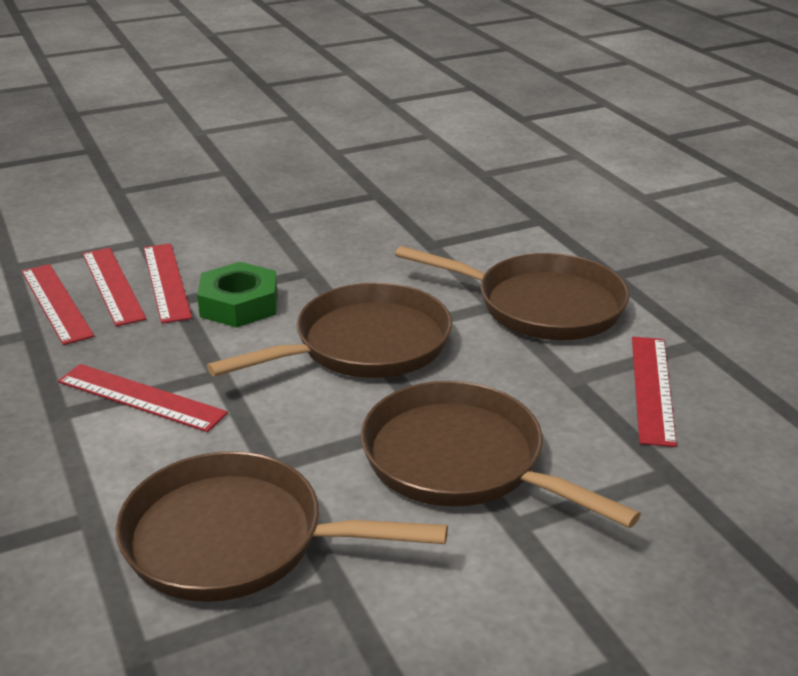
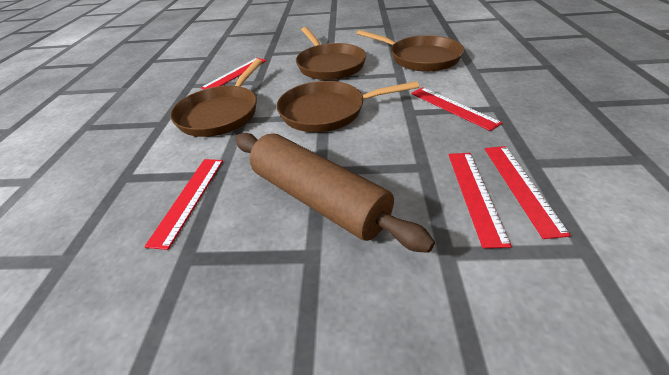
camera: 150 degrees left, 10 degrees up
red ruler [144,243,192,324] -> red ruler moved to [144,159,223,250]
green nut [197,262,277,327] -> none
brown pan [395,246,629,340] -> brown pan turned 120 degrees counterclockwise [170,59,262,137]
none -> brown rolling pin [235,133,435,253]

